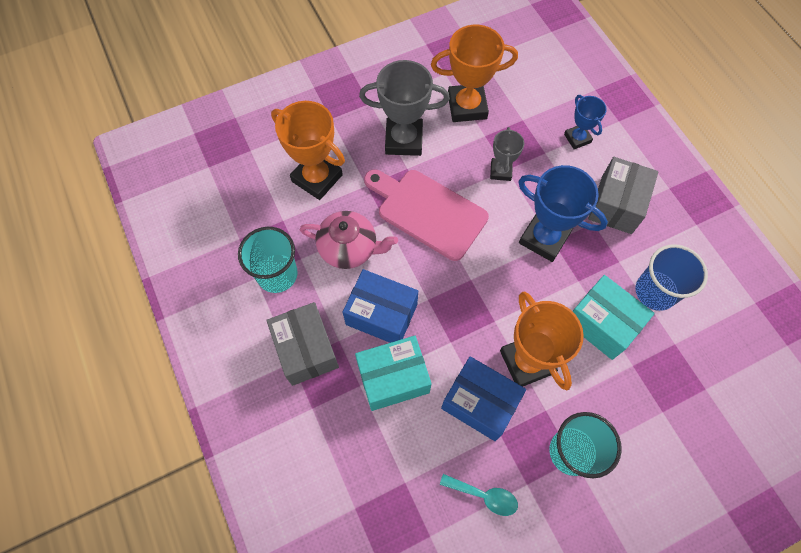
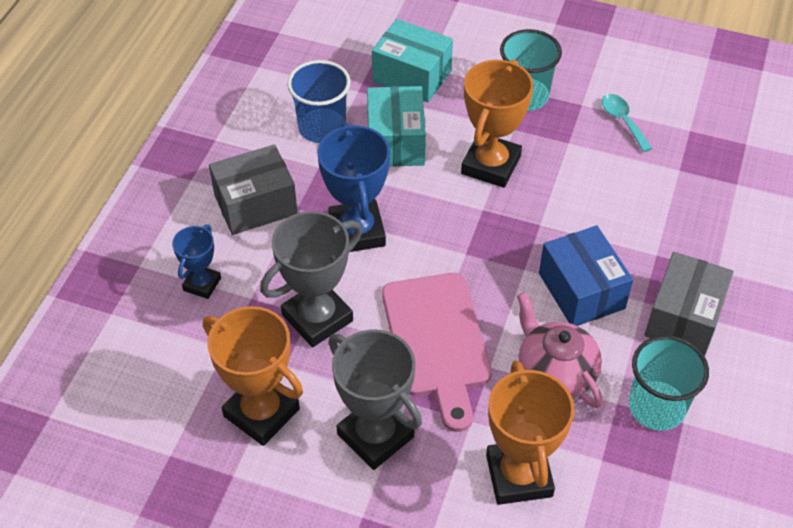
camera: 135 degrees left, 15 degrees down
turquoise box [355,336,432,411] -> turquoise box moved to [372,19,453,102]
blue box [441,356,526,441] -> none
grey trophy [490,127,524,181] -> grey trophy [260,211,362,347], size x1.77

